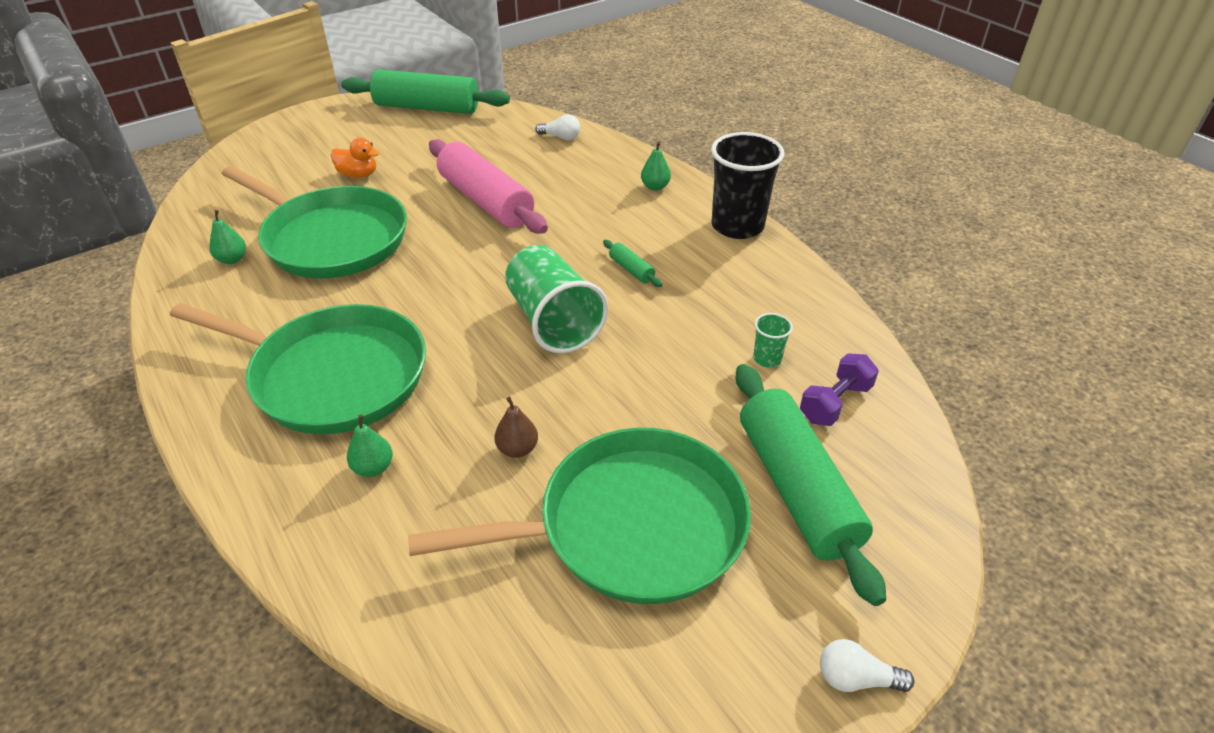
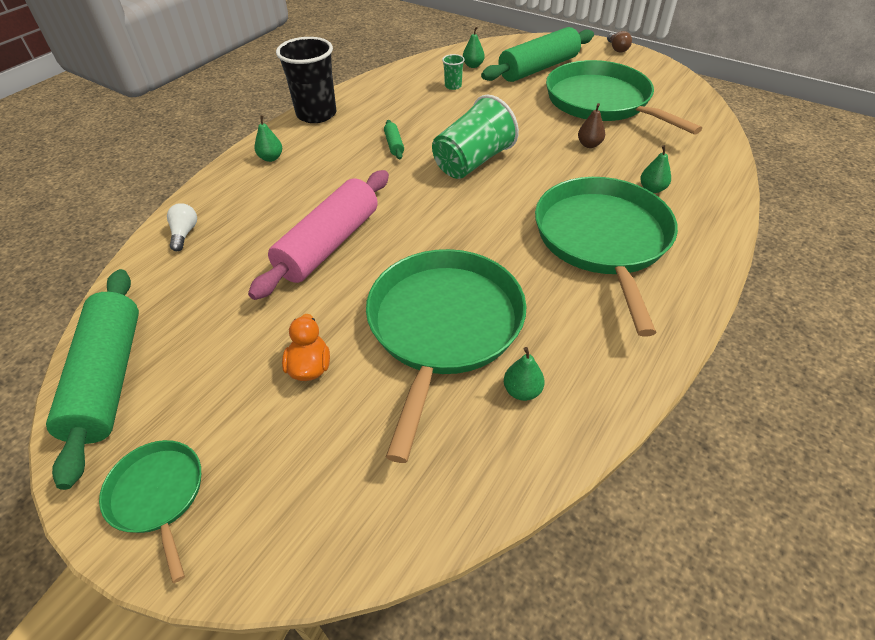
camera: 110 degrees left, 5 degrees up
green rolling pin [603,240,662,287] -> green rolling pin turned 45 degrees counterclockwise [384,120,404,160]
purple dumbbell [800,353,879,426] -> green pear [463,27,485,68]
white light bulb [820,639,914,692] -> brown light bulb [607,31,632,53]
none -> green pan [99,440,201,583]

